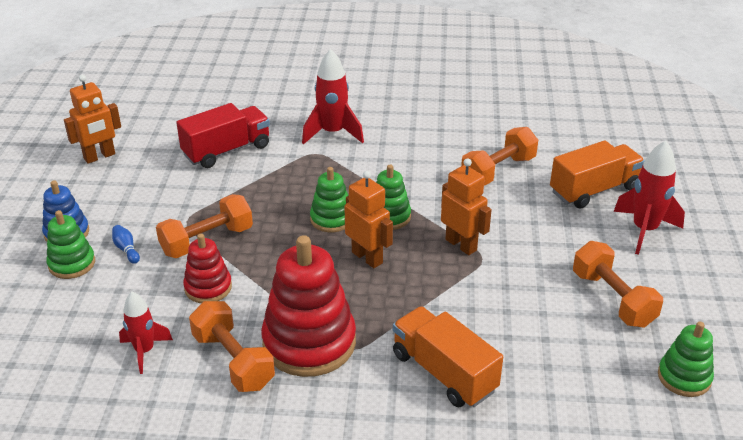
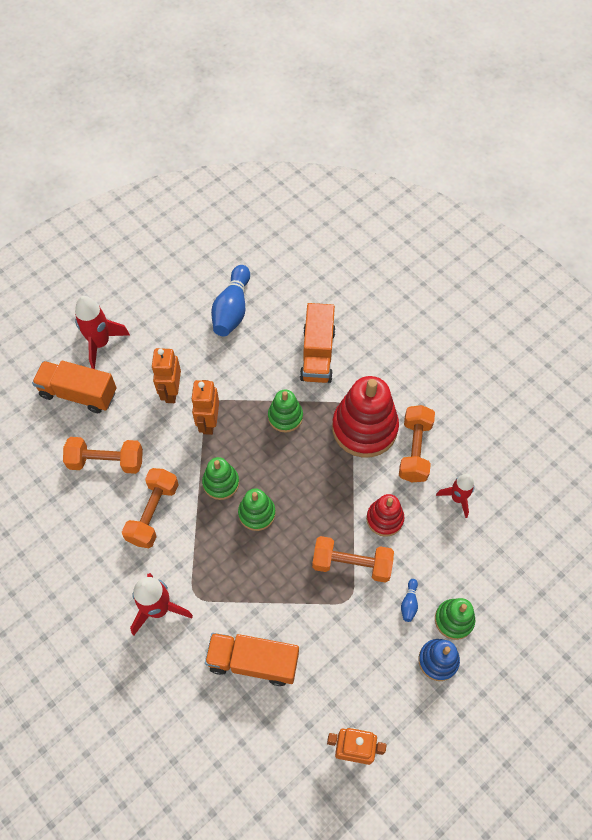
camera: 135 degrees left, 25 degrees up
red truck [176,103,270,168] -> orange truck [205,633,299,686]
orange robot [344,171,393,268] -> orange robot moved to [151,348,181,403]
orange dumbbell [573,241,663,328] -> orange dumbbell moved to [122,468,179,548]
green stacking toy [658,322,714,397] -> green stacking toy moved to [268,390,303,433]
none -> blue bowling pin [211,265,250,336]

